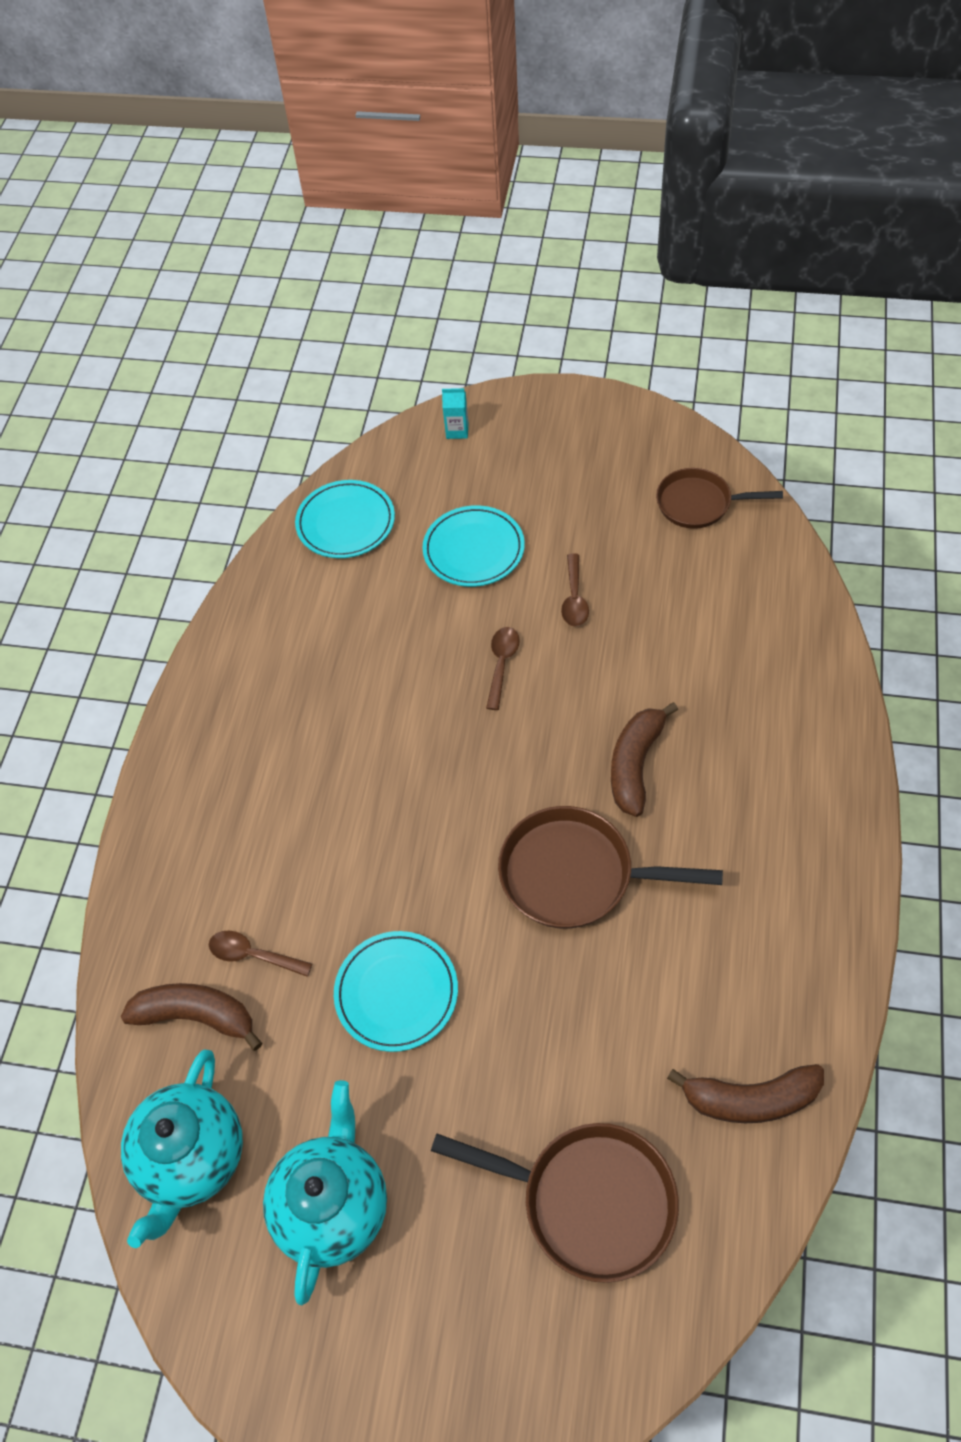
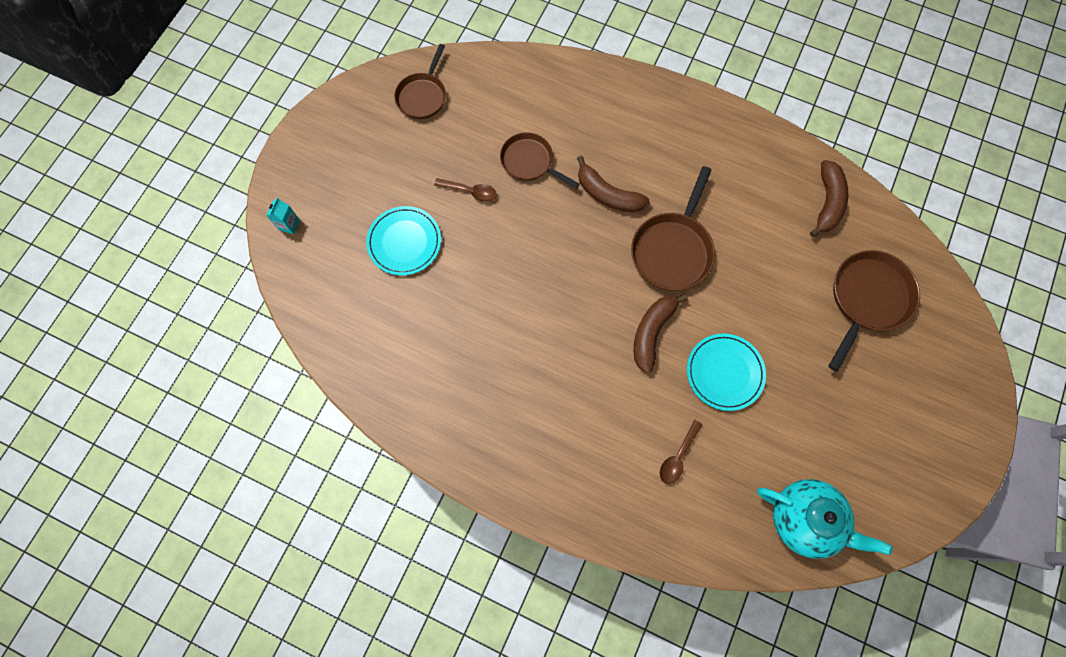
camera: 80 degrees left, 15 degrees up
brown banana [121,983,262,1051] -> brown banana moved to [634,294,688,373]
turquoise teapot [263,1080,387,1305] -> none
turquoise plate [295,480,395,558] -> none
brown spoon [486,627,520,710] -> none
none -> brown pan [500,132,580,189]

